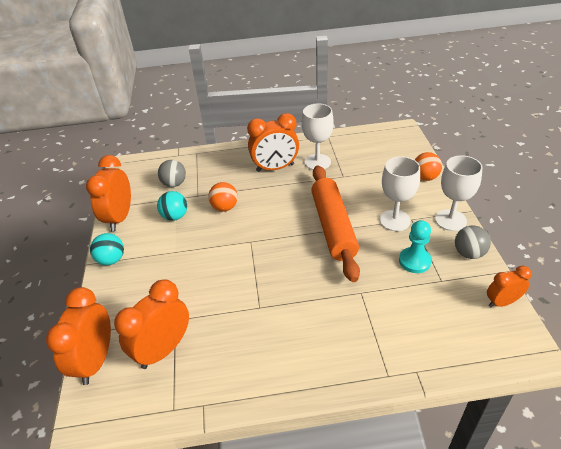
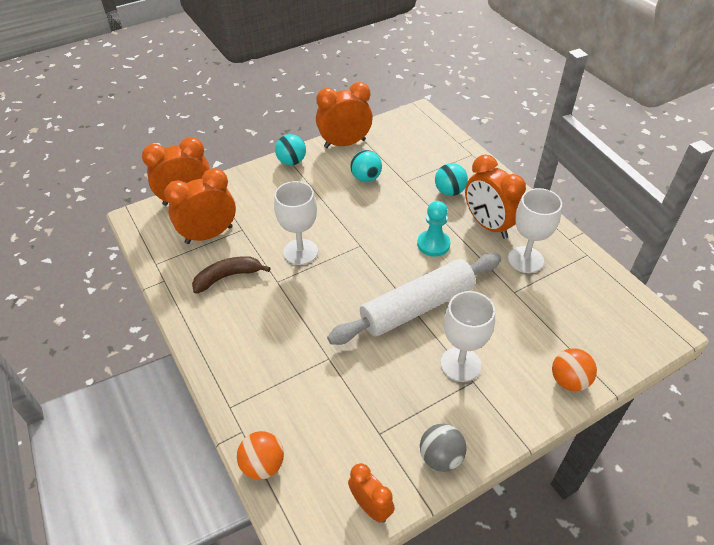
camera: 65 degrees right, 5 degrees up
orange clock [114,279,189,369] -> orange clock turned 45 degrees counterclockwise [164,168,236,244]
grey ball [158,160,186,187] -> none
orange ball [208,182,238,211] -> orange ball moved to [237,431,284,480]
orange rolling pin [311,165,360,282] -> white rolling pin [327,253,501,345]
turquoise pawn [399,220,432,273] -> turquoise pawn moved to [417,201,450,257]
white goblet [435,155,483,231] -> white goblet moved to [274,181,318,265]
none -> brown banana [192,256,271,294]
none -> turquoise ball [435,163,468,196]

